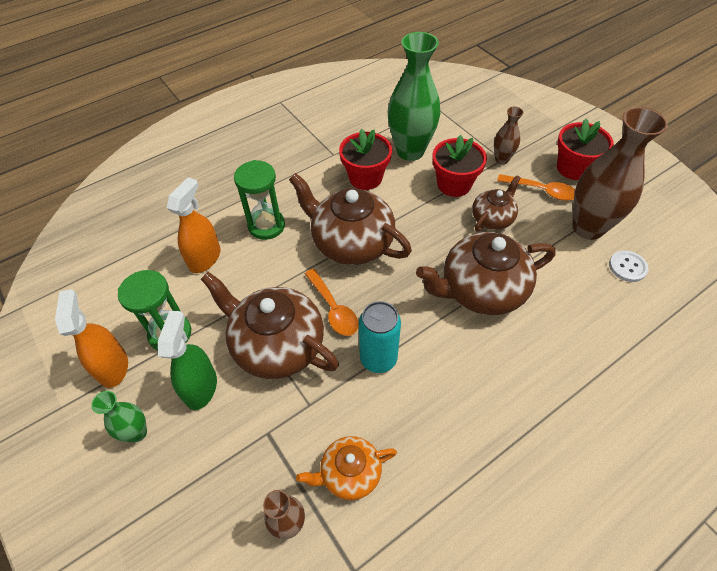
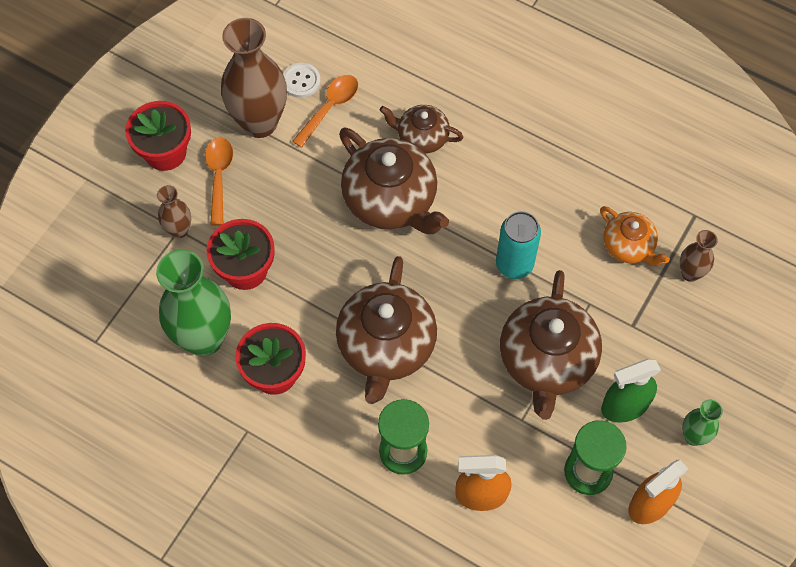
camera: 115 degrees left, 10 degrees up
orange spoon [305,269,359,336] -> orange spoon moved to [292,75,358,148]
brown teapot [472,175,520,232] -> brown teapot moved to [380,105,463,154]

